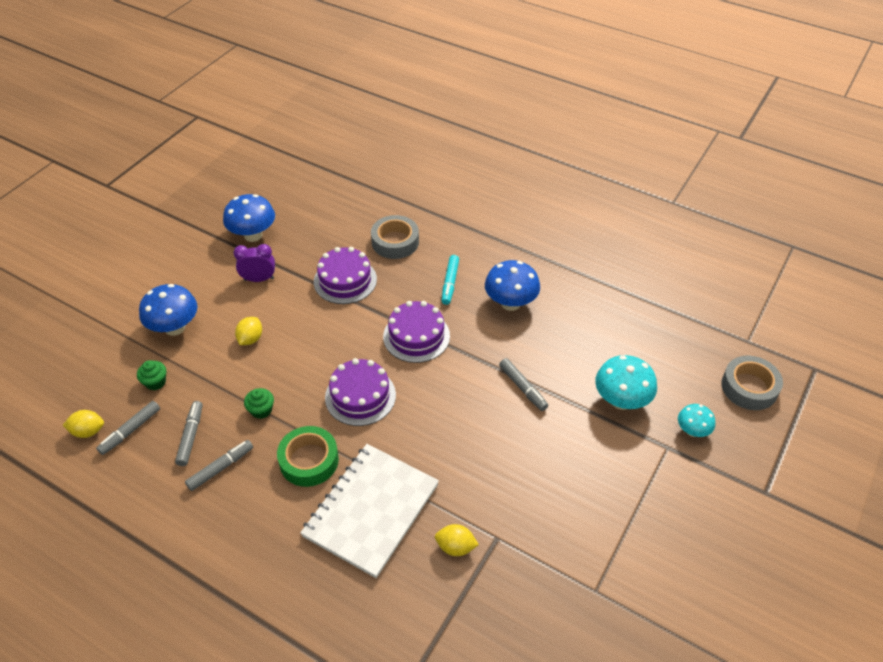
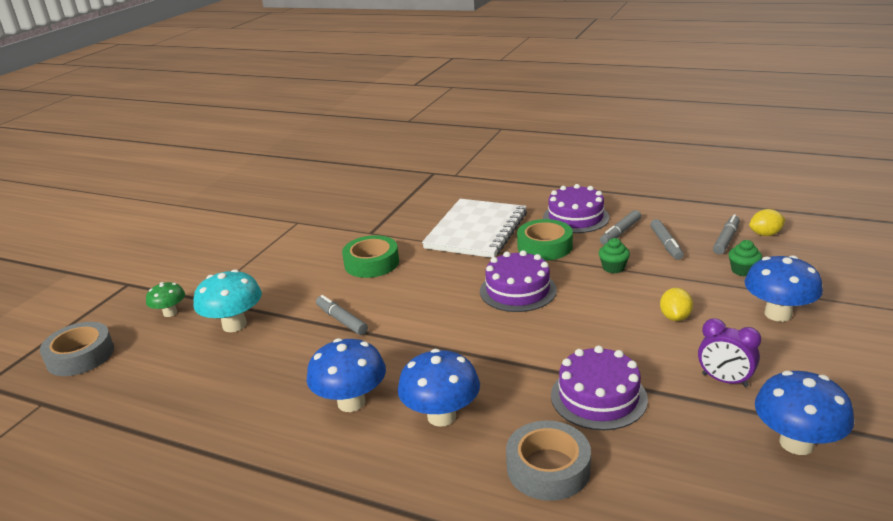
camera: 175 degrees right, 20 degrees down
purple clock [233,244,275,282] -> purple clock turned 45 degrees clockwise [698,319,761,387]
purple cake [383,301,450,363] -> purple cake moved to [543,184,609,233]
yellow lemon [435,524,479,556] -> none
turquoise marker [442,255,459,305] -> blue mushroom [398,349,480,427]
turquoise mushroom [678,404,715,437] -> green mushroom [146,282,185,317]
none -> green tape [342,235,399,278]

